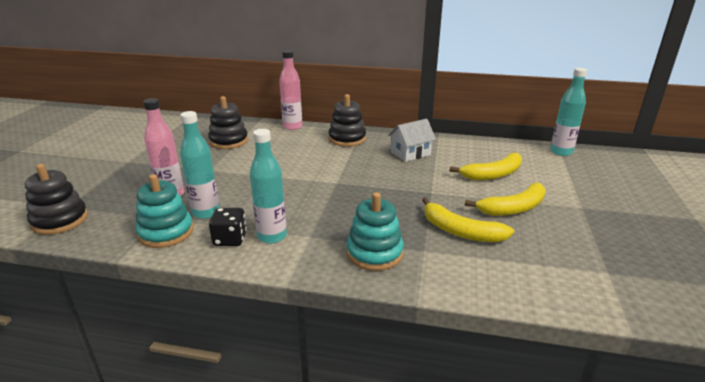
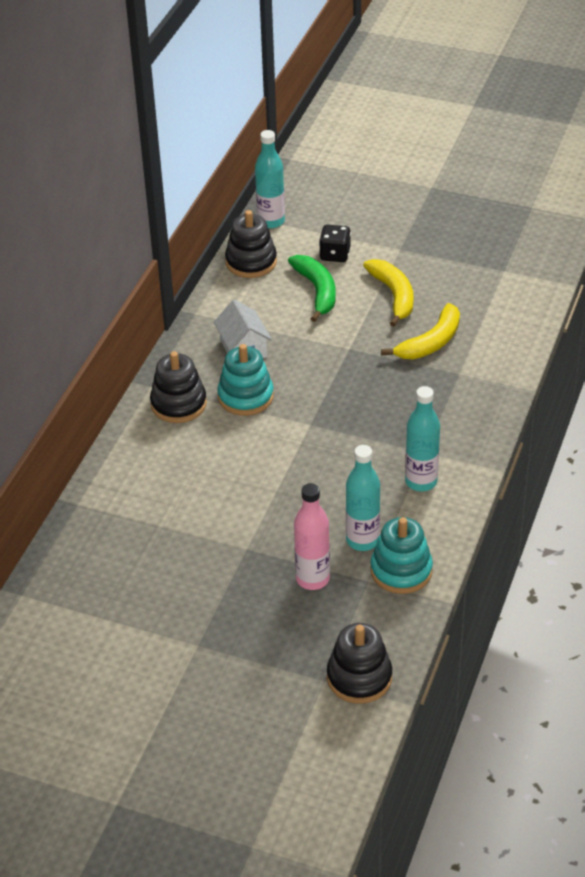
camera: 80 degrees left, 15 degrees up
black stacking toy [208,96,248,149] -> black stacking toy moved to [225,210,277,278]
black dice [209,208,247,246] -> black dice moved to [319,225,351,262]
pink bottle [279,50,302,130] -> none
turquoise stacking toy [347,192,404,271] -> turquoise stacking toy moved to [217,344,274,416]
yellow banana [449,153,522,180] -> green banana [288,255,336,322]

